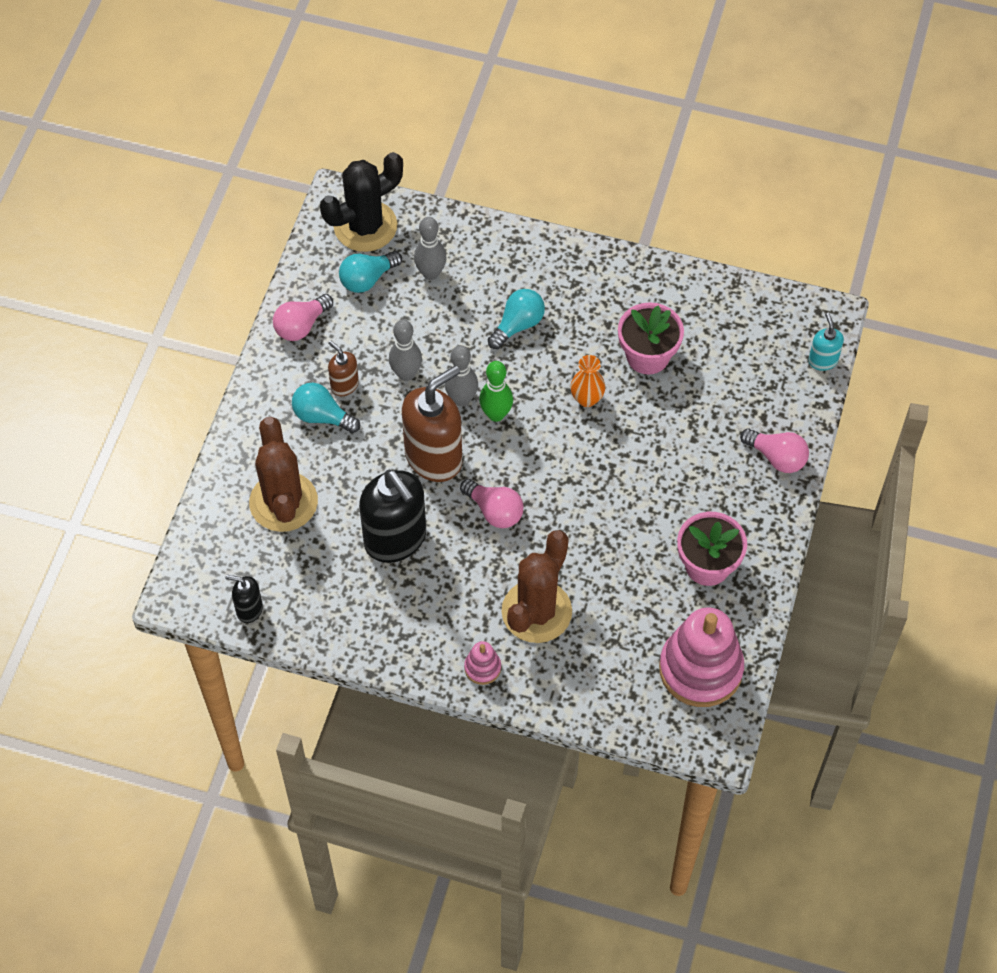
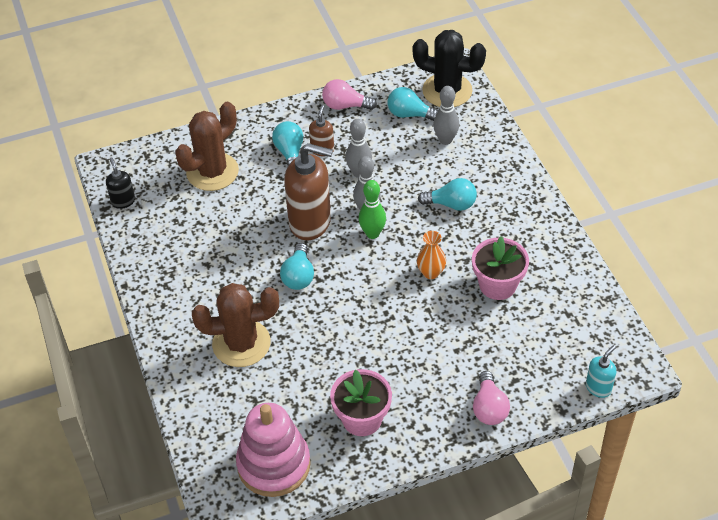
camera: 55 degrees right, 10 degrees down
black soap dispenser [359,470,426,563] -> none
pink light bulb [460,479,524,528] -> turquoise light bulb [280,243,314,290]
pink stacking toy [464,641,501,685] -> none

